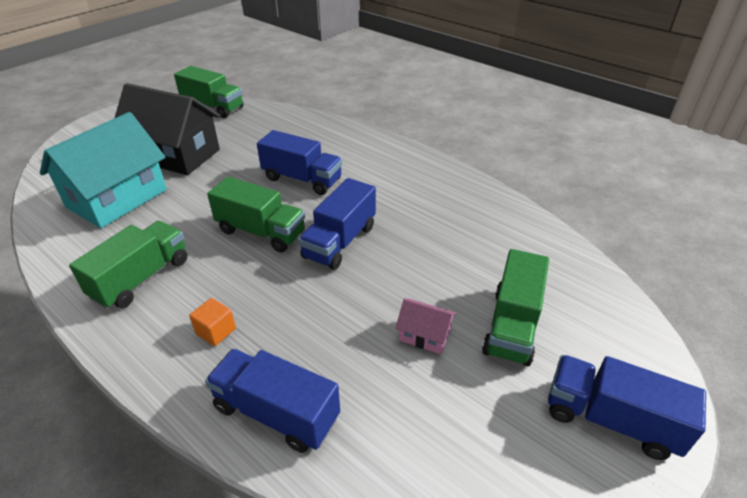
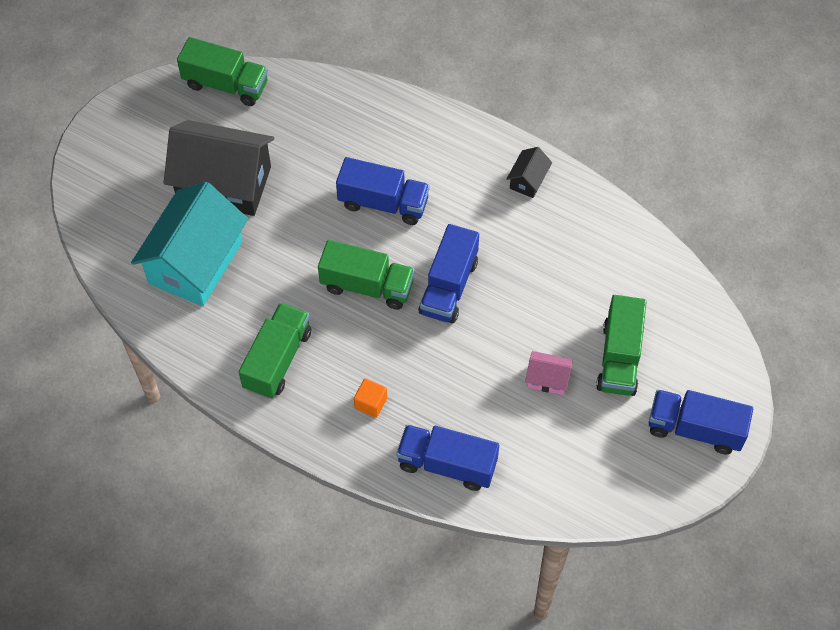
camera: 10 degrees left, 20 degrees up
none -> black house [507,147,552,198]

